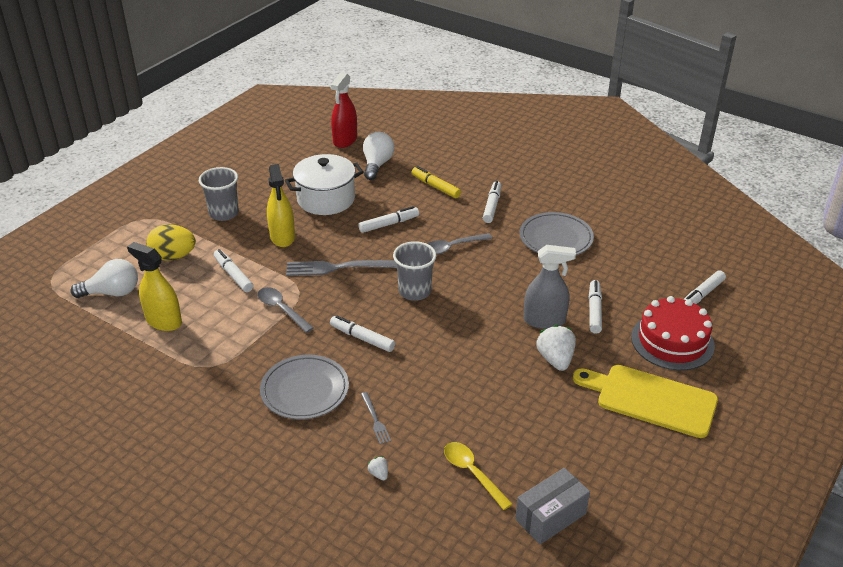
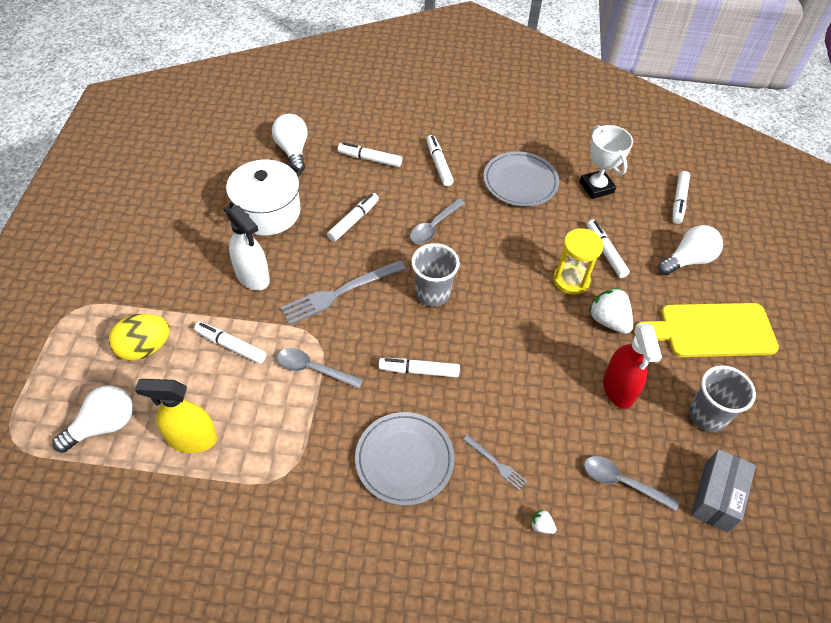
camera: 30 degrees left, 15 degrees up
grey cup [199,167,239,221] -> grey cup moved to [689,365,756,432]
yellow spray bottle [267,164,295,247] -> white spray bottle [226,205,270,291]
red spray bottle [330,73,357,148] -> red spray bottle moved to [603,323,662,409]
yellow marker [411,166,461,198] -> white marker [338,142,402,167]
yellow spoon [444,442,512,510] -> grey spoon [584,456,680,511]
grey spray bottle [524,245,576,329] -> yellow hourglass [553,228,603,295]
red cake [631,296,715,371] -> white light bulb [658,225,723,275]
none -> white trophy [580,125,633,199]

